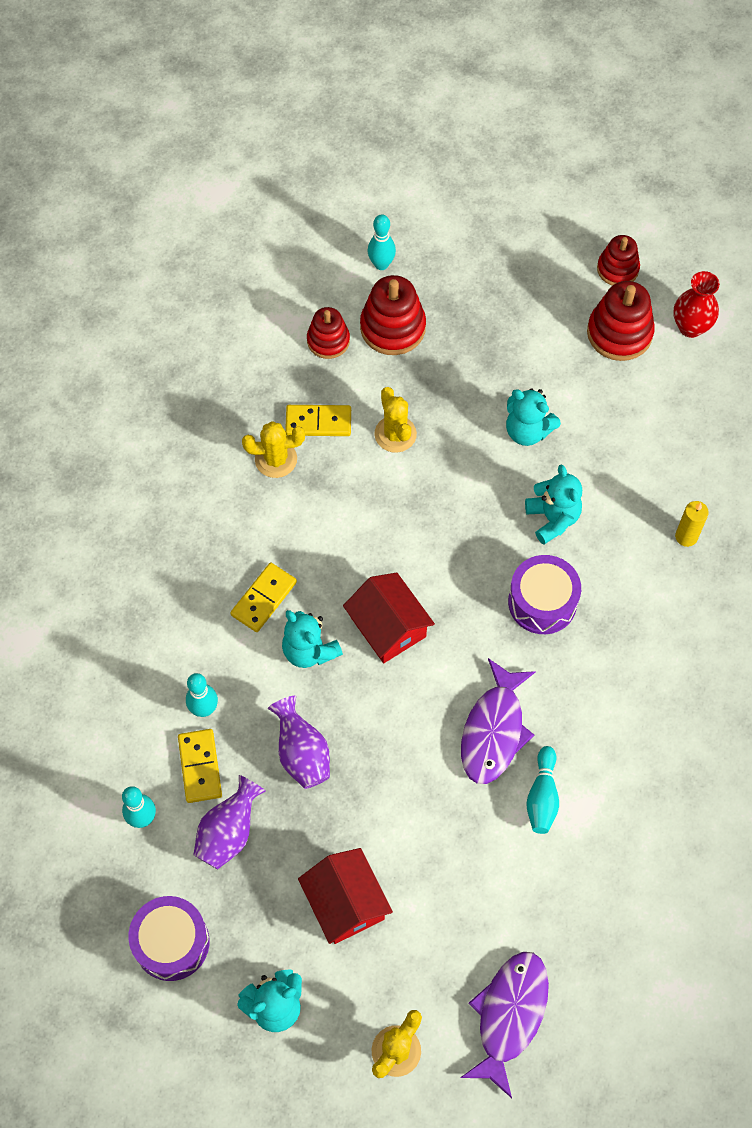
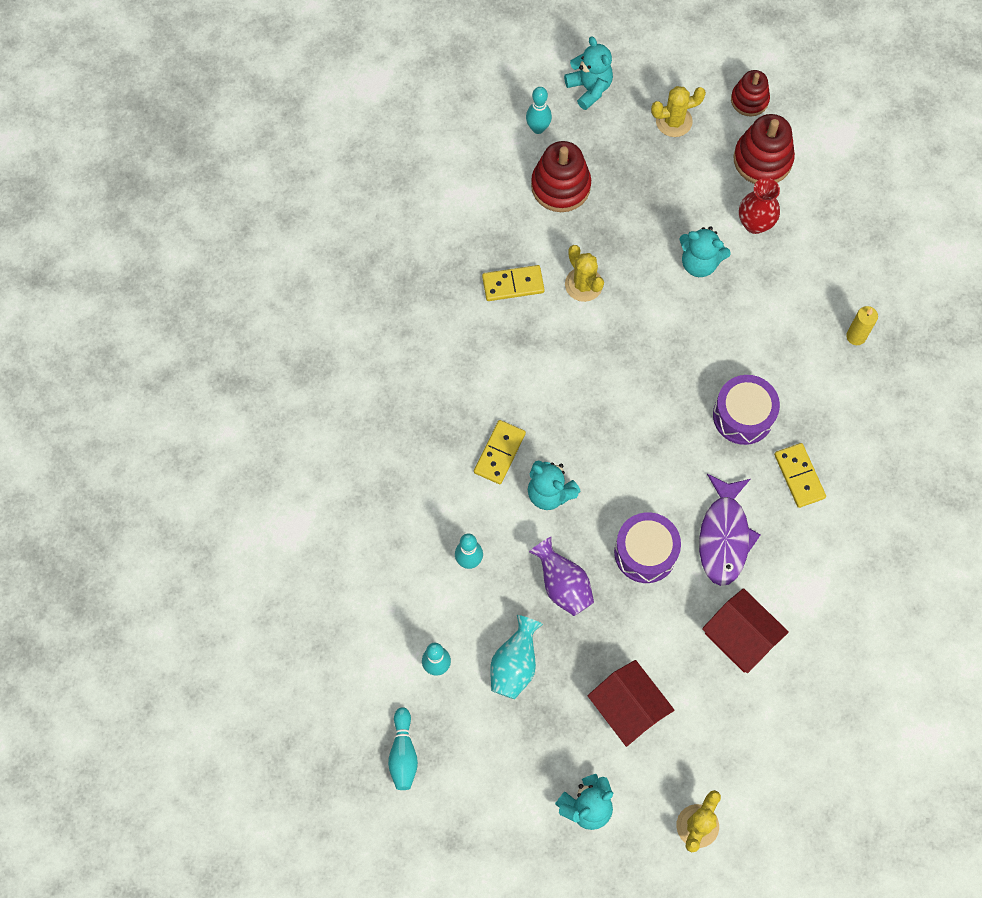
camera: 10 degrees left, 5 degrees up
purple drum [128,896,209,981] -> purple drum moved to [614,512,681,583]
yellow domino [178,729,222,803] -> yellow domino moved to [774,443,826,508]
purple vase [193,775,266,869] -> turquoise vase [490,615,543,699]
yellow cactus [242,421,305,478] -> yellow cactus moved to [651,86,706,137]
red stacking toy [307,307,350,359] -> none
red house [343,572,435,663] -> red house moved to [702,588,789,673]
purple fish [460,952,549,1098] -> none
turquoise teddy bear [525,465,582,544] -> turquoise teddy bear moved to [564,37,613,110]
turquoise bowling pin [526,746,559,834] -> turquoise bowling pin moved to [388,707,418,790]
red vase [674,271,720,338] -> red vase moved to [739,178,780,234]

